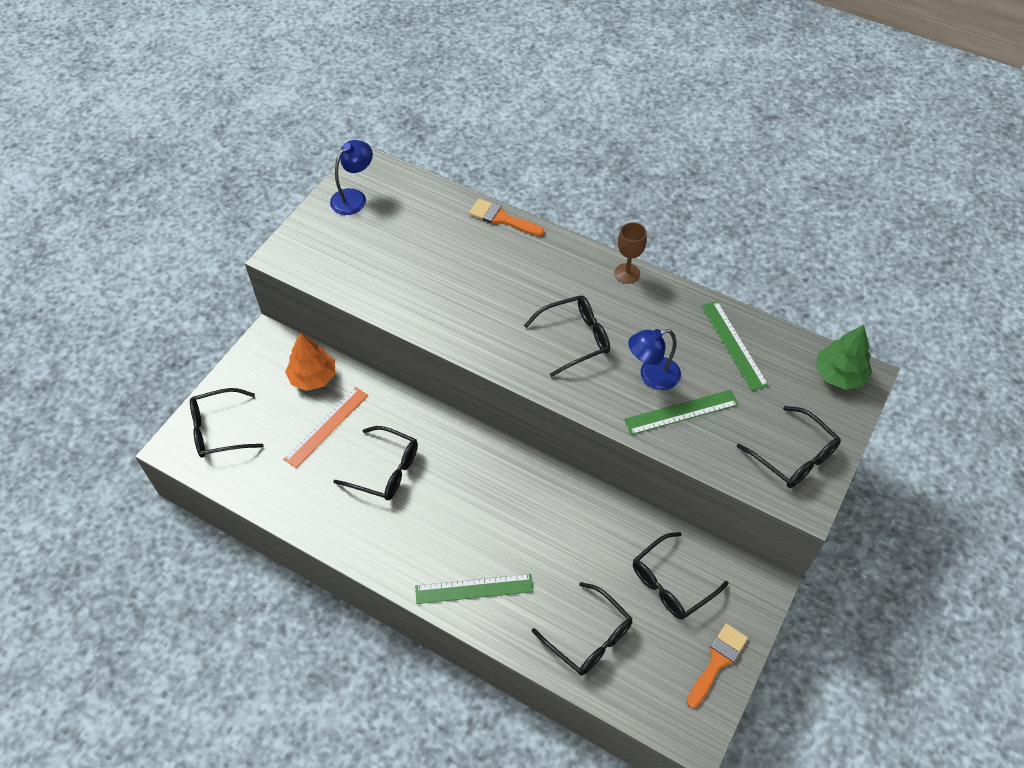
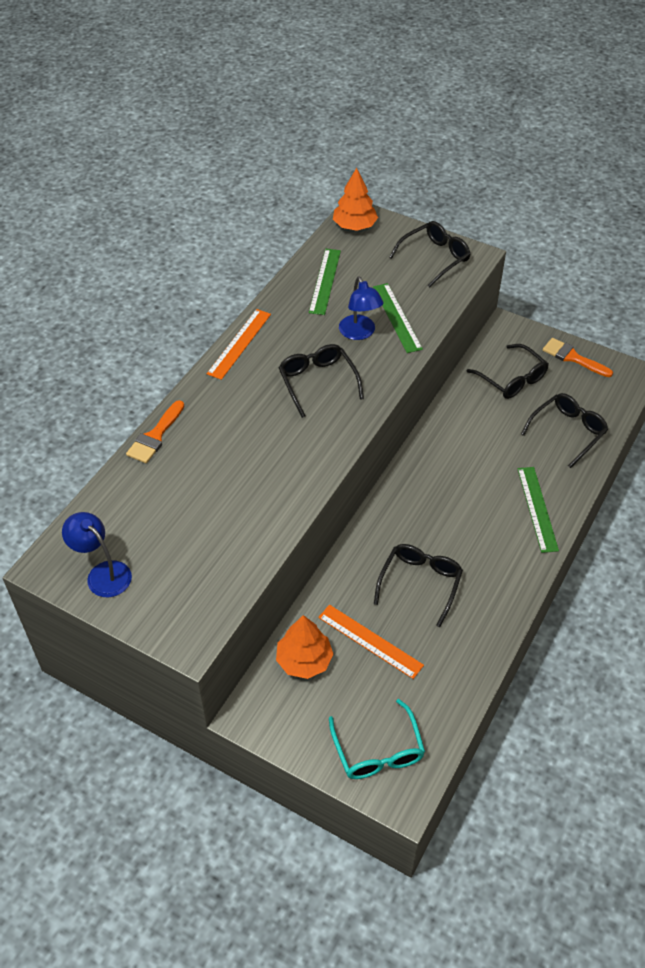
camera: 90 degrees left, 5 degrees down
black glasses [190,388,264,457] -> turquoise glasses [329,699,425,779]
brown goblet [615,222,647,284] -> orange ruler [207,309,271,380]
green ruler [701,301,769,391] -> green ruler turned 60 degrees counterclockwise [309,249,341,315]
green tree [816,325,872,390] -> orange tree [333,168,378,231]

